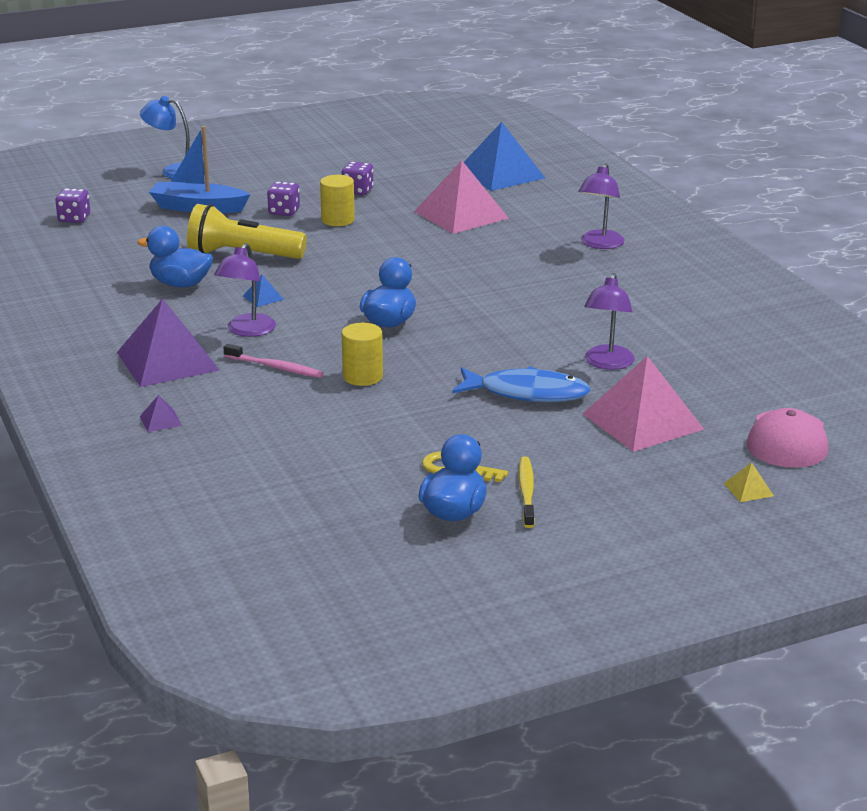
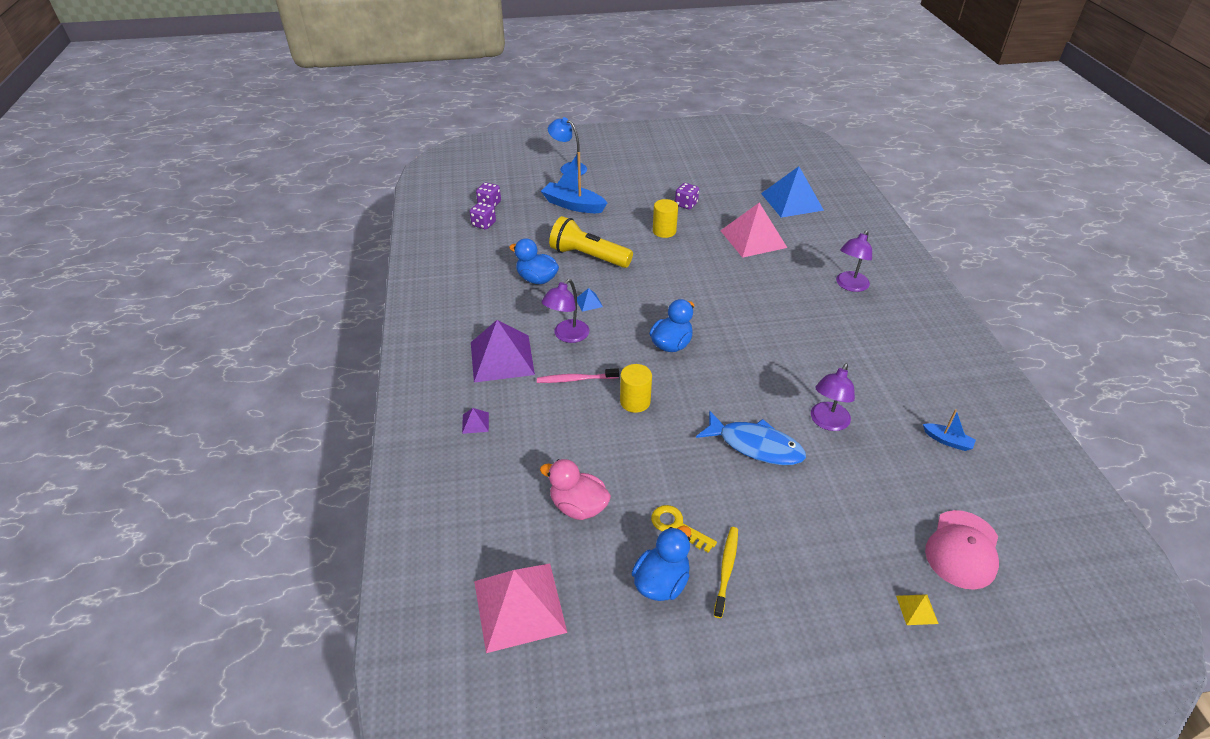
camera: 15 degrees right, 15 degrees up
pink toothbrush [224,344,324,378] -> pink toothbrush turned 135 degrees clockwise [537,368,619,383]
purple dice [267,181,300,216] -> purple dice moved to [470,202,496,230]
pink pyramid [583,356,704,452] -> pink pyramid moved to [474,563,567,653]
none -> pink duck [540,459,611,520]
none -> blue boat [923,409,976,451]

